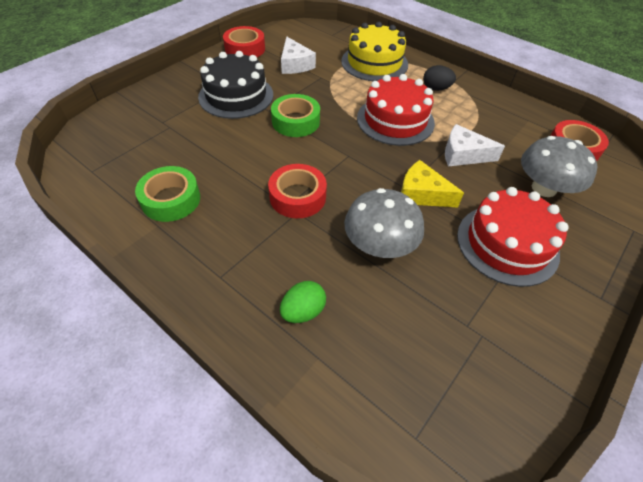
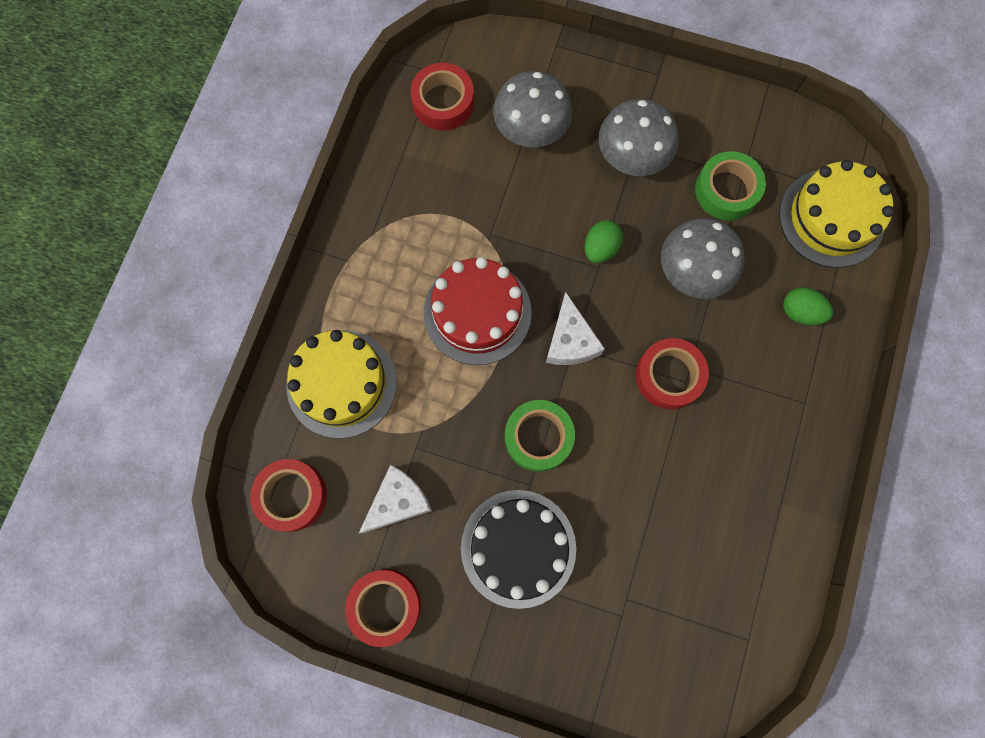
camera: 110 degrees left, 25 degrees up
green tape [135,166,200,222] -> green tape moved to [695,151,766,220]
yellow cheese [401,160,464,207] -> green egg [585,220,623,263]
black egg [423,65,456,91] -> none
white cheese [445,124,505,167] -> white cheese moved to [546,292,605,365]
red cake [457,187,569,287] -> grey mushroom [599,99,678,176]
none -> red tape [250,459,327,532]
none -> yellow cake [779,160,895,268]

